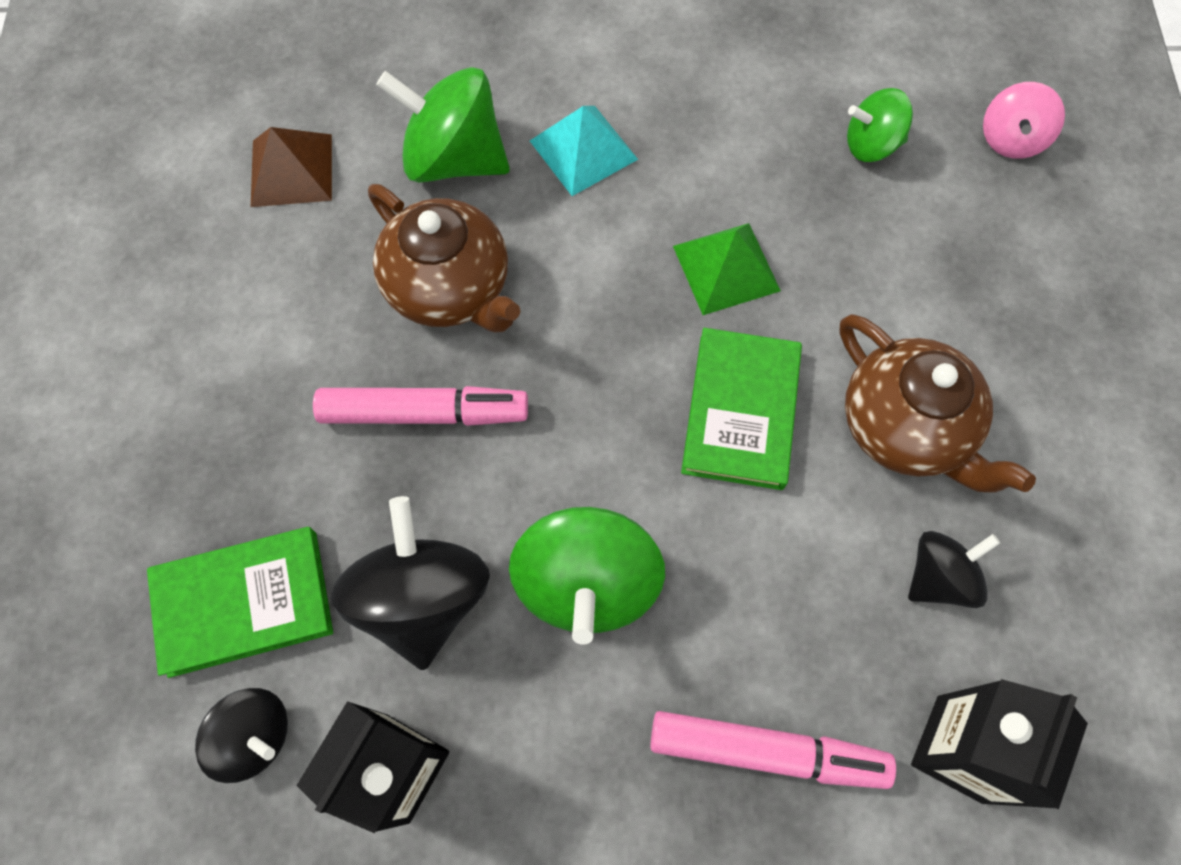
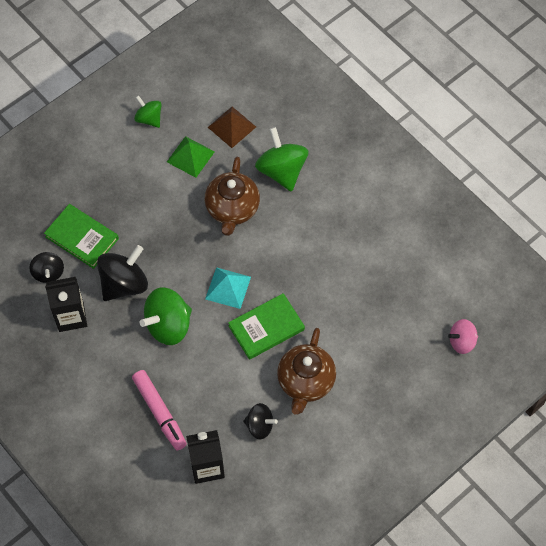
camera: 50 degrees right, 5 degrees down
pink marker [313,386,528,426] -> none
turquoise pyramid [530,106,638,196] -> turquoise pyramid moved to [205,267,251,309]
green pyramid [673,223,781,315] -> green pyramid moved to [167,136,215,178]
green spinning top [847,88,913,162] -> green spinning top moved to [134,95,162,128]

